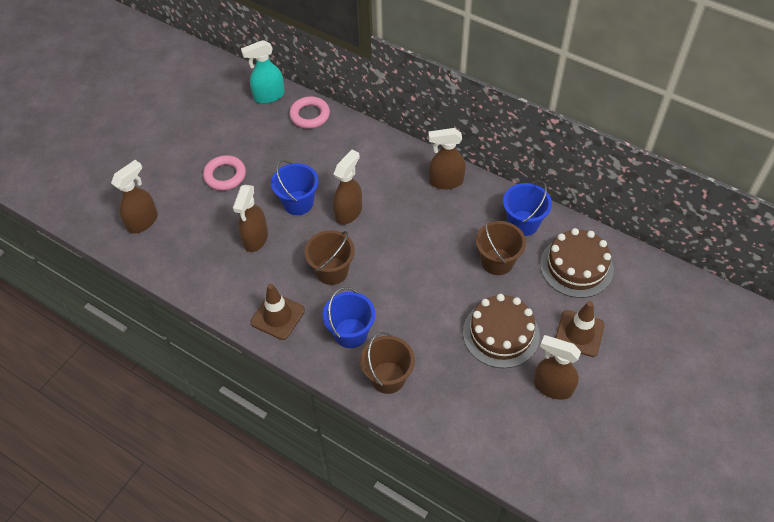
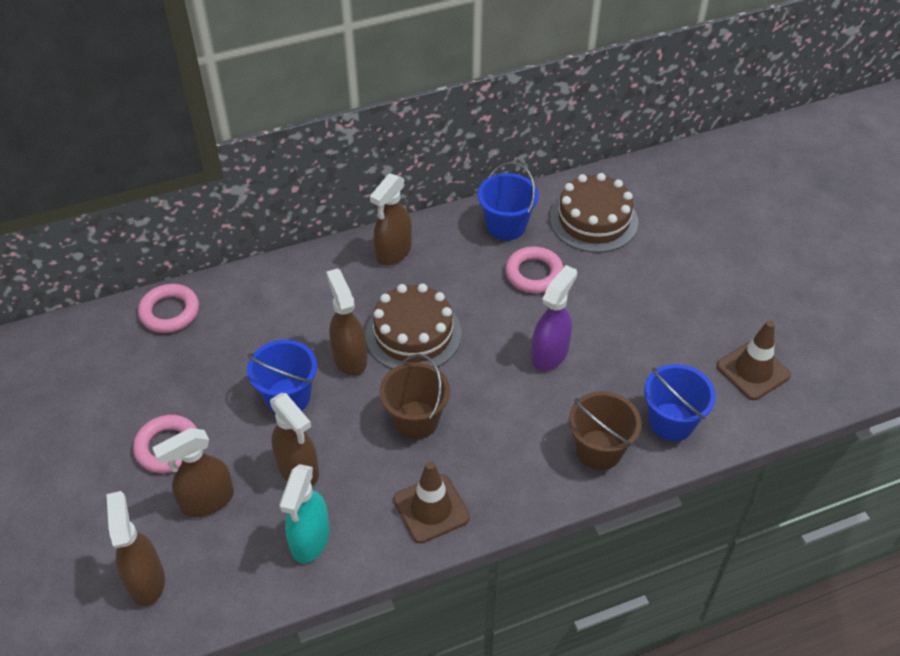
camera: 55 degrees left, 5 degrees down
turquoise spray bottle [241,40,285,103] -> turquoise spray bottle moved to [279,464,330,563]
blue bucket [323,287,375,348] -> blue bucket moved to [644,364,716,441]
brown cake [463,294,540,368] -> brown cake moved to [366,283,462,369]
brown bucket [476,218,526,275] -> pink ring [505,246,564,293]
brown spray bottle [533,335,581,400] -> brown spray bottle moved to [153,428,234,517]
brown traffic cone [555,301,605,357] -> brown traffic cone moved to [716,320,791,400]
none -> purple spray bottle [531,265,577,371]

